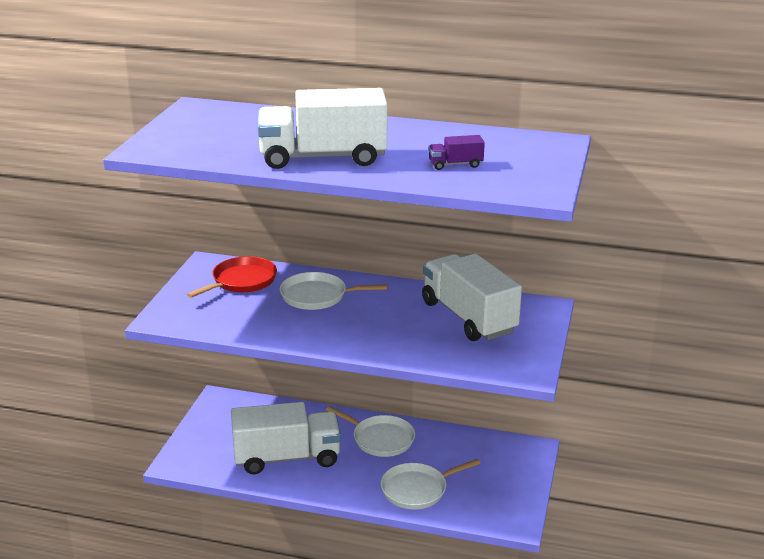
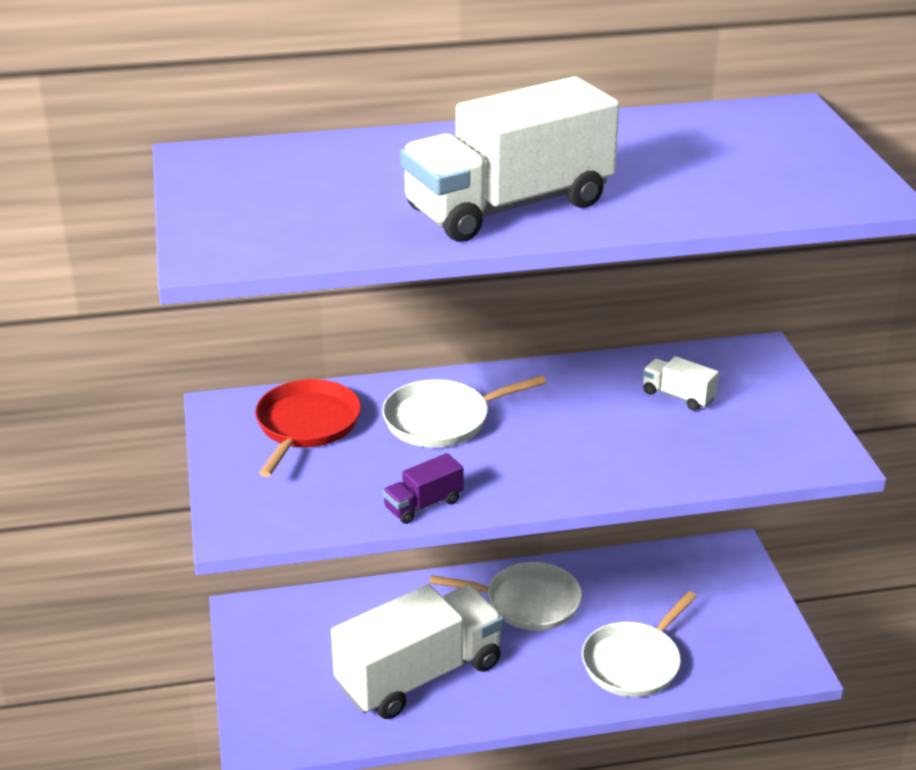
camera: 25 degrees left, 5 degrees up
white truck [422,254,522,341] -> white truck [643,356,719,410], size x0.42
purple truck [428,135,485,170] -> purple truck moved to [383,453,463,524]

